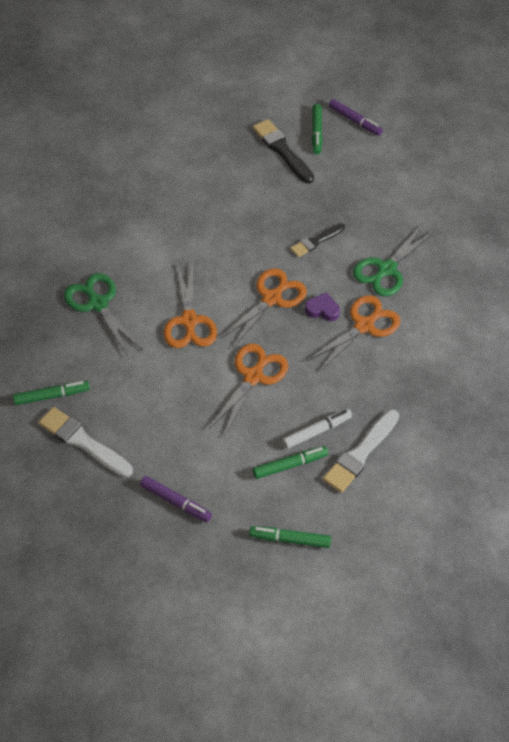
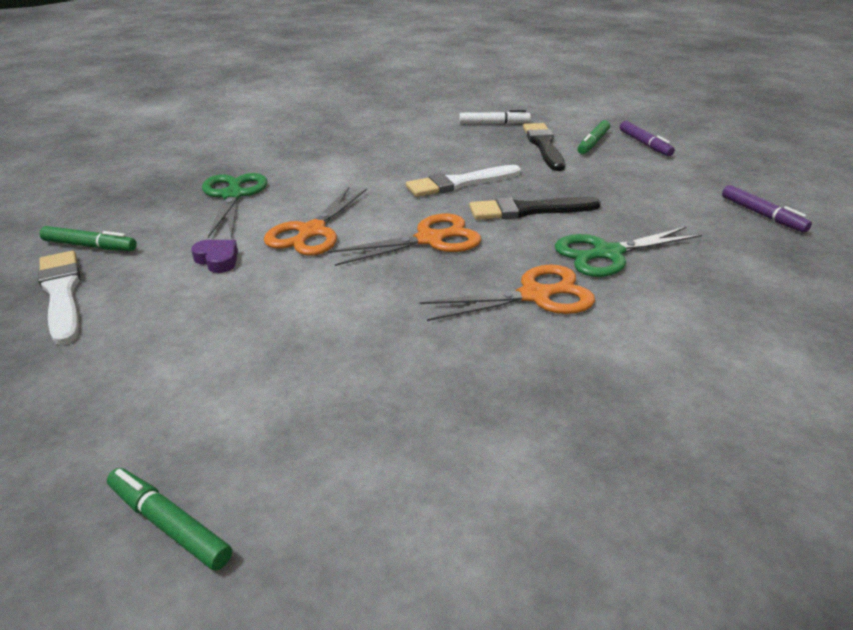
camera: 30 degrees right, 20 degrees down
purple marker [140,476,212,522] -> purple marker moved to [722,185,812,233]
orange scissors [208,343,288,436] -> none
green marker [253,446,328,479] -> none
white marker [282,409,352,449] -> white marker moved to [459,110,531,124]
black brush [290,223,345,257] -> black brush [469,197,601,220], size x1.54
purple heart [305,293,340,321] -> purple heart moved to [191,240,238,273]
white brush [323,410,399,493] -> white brush moved to [406,165,521,197]

